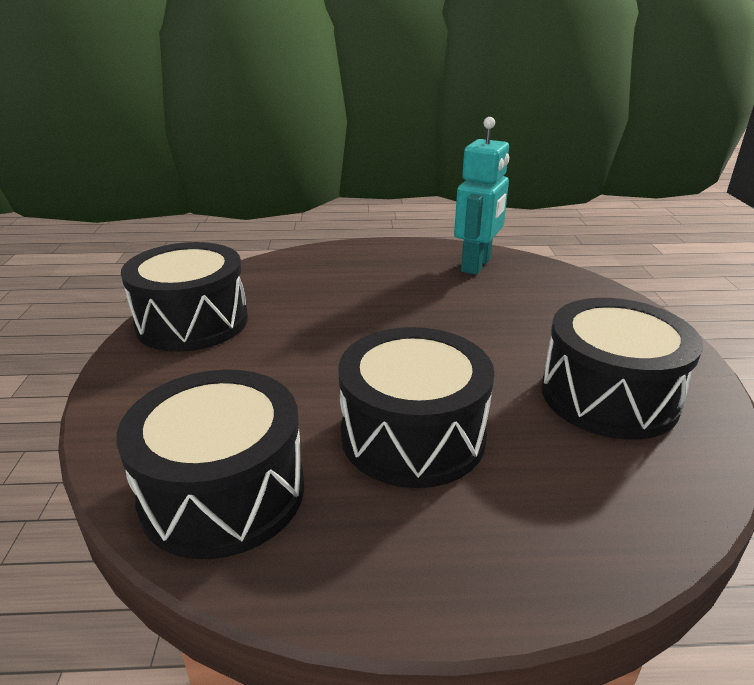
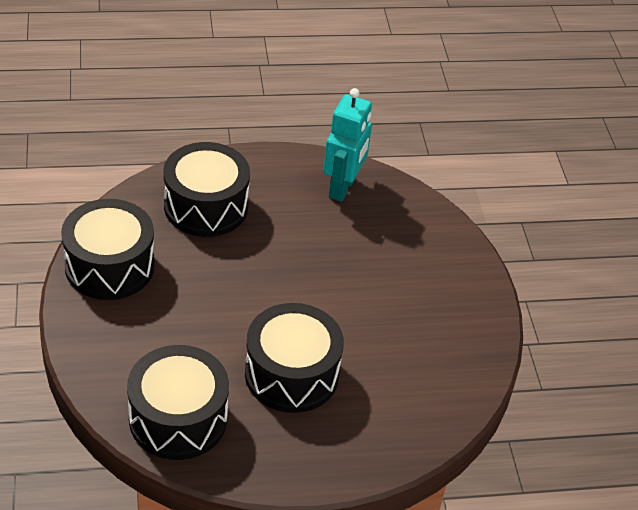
camera: 10 degrees left, 15 degrees up
black drum [541,298,703,440] -> black drum moved to [163,142,250,237]

